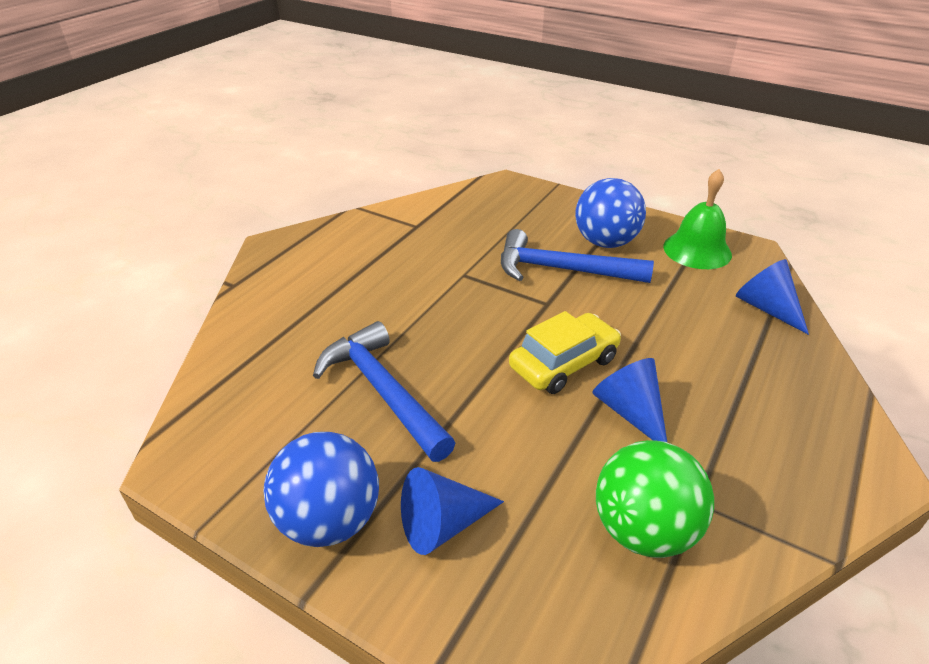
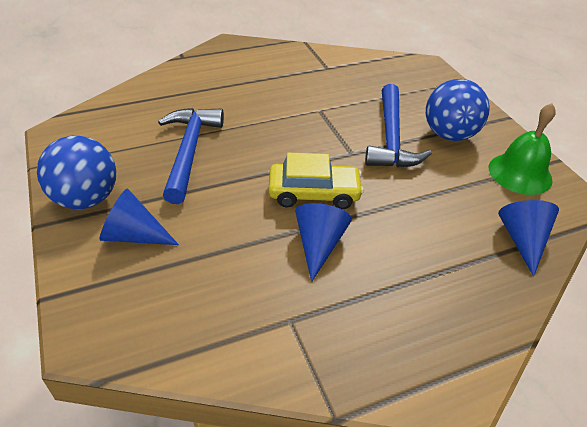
camera: 35 degrees right, 5 degrees up
blue hammer [501,229,654,283] -> blue hammer turned 135 degrees counterclockwise [365,84,432,168]
green ball [596,440,714,558] -> none

